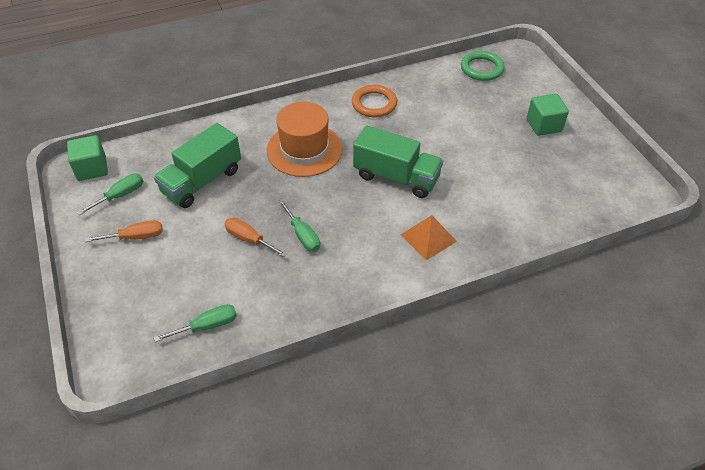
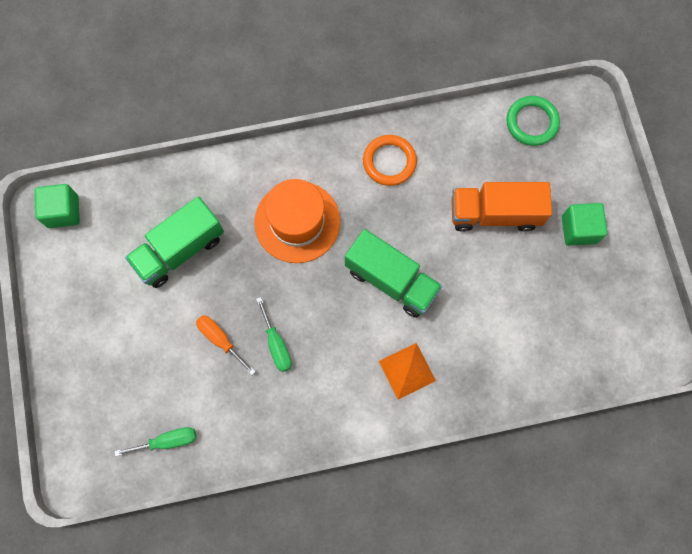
camera: 10 degrees right, 25 degrees up
green screwdriver [77,173,143,215] -> none
orange screwdriver [85,220,163,242] -> none
none -> orange truck [451,182,552,232]

